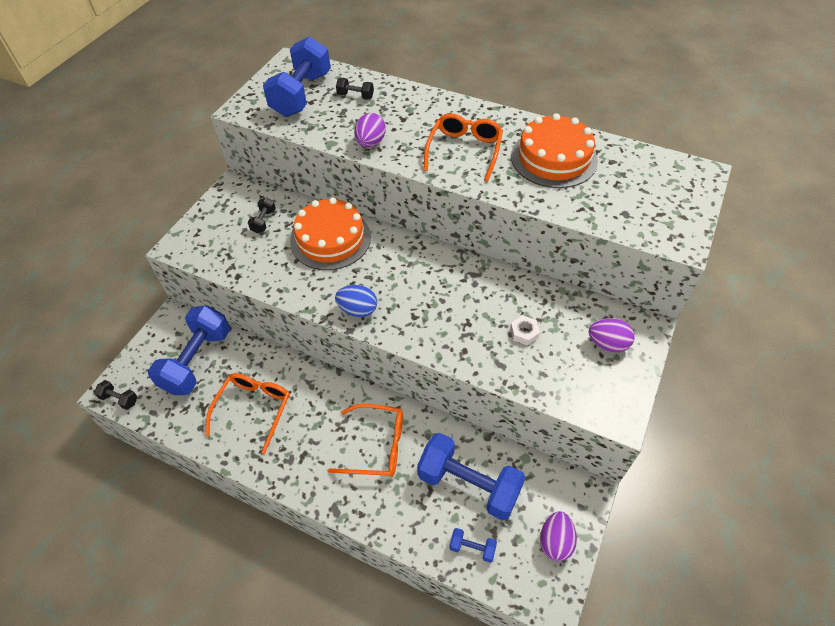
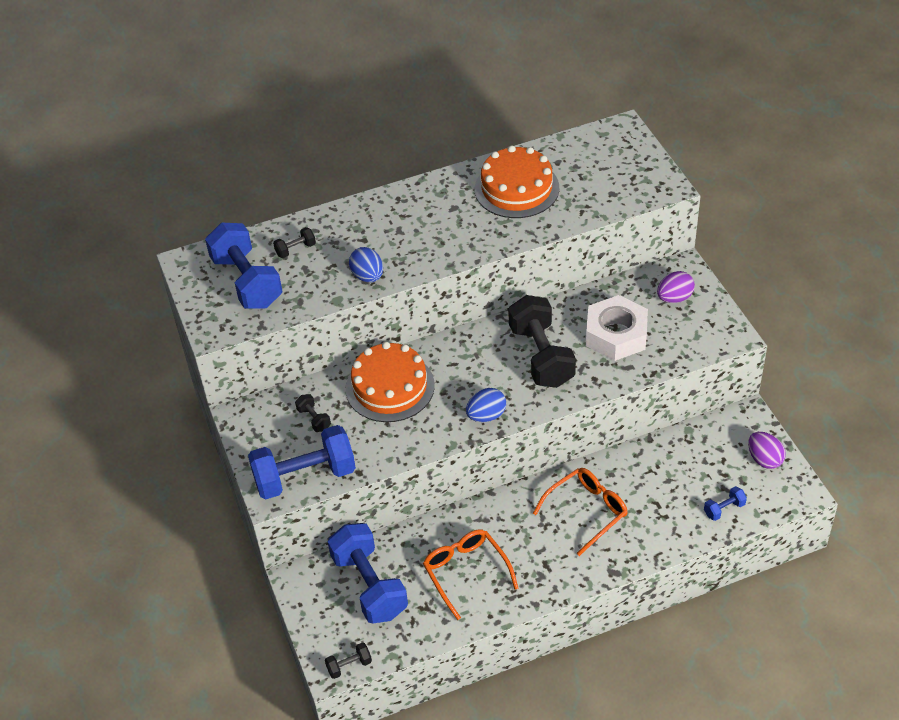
camera: 45 degrees left, 5 degrees down
purple egg [354,113,386,147] -> blue egg [349,247,383,282]
blue dumbbell [417,433,525,521] -> blue dumbbell moved to [248,425,356,499]
orange glasses [424,113,503,182] -> none
white nut [510,315,540,345] -> white nut [586,295,648,361], size x2.38
none -> black dumbbell [508,295,576,388]

